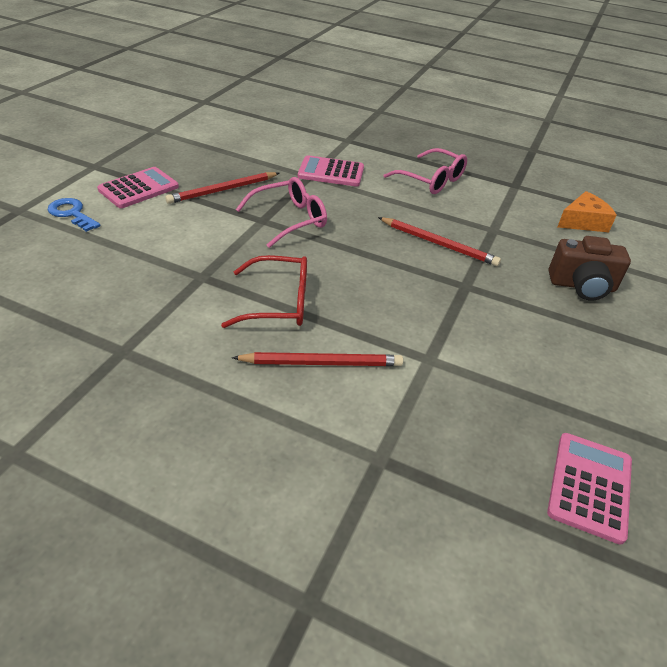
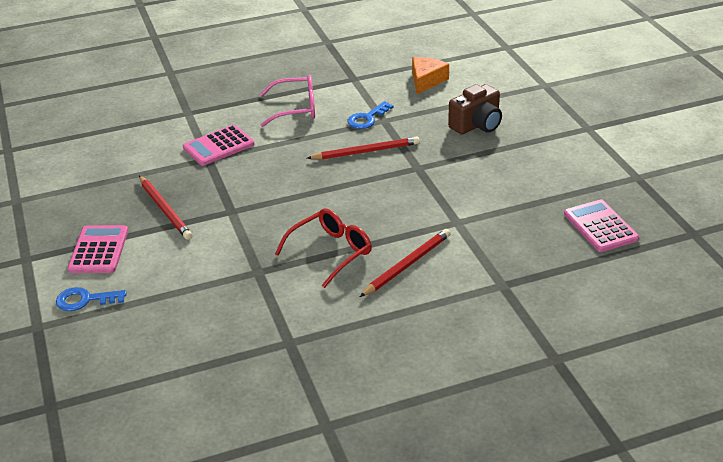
camera: 40 degrees left, 5 degrees down
red pencil [165,172,279,204] -> red pencil turned 45 degrees counterclockwise [139,176,192,240]
pink glasses [236,177,327,248] -> none
none -> blue key [347,101,393,129]

